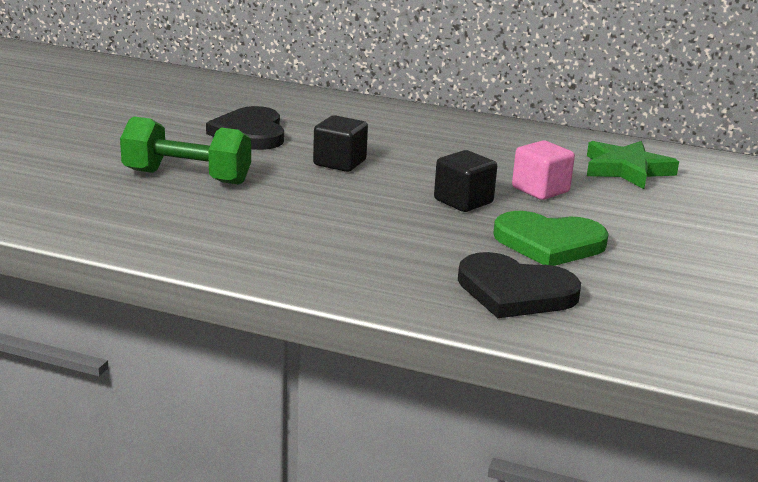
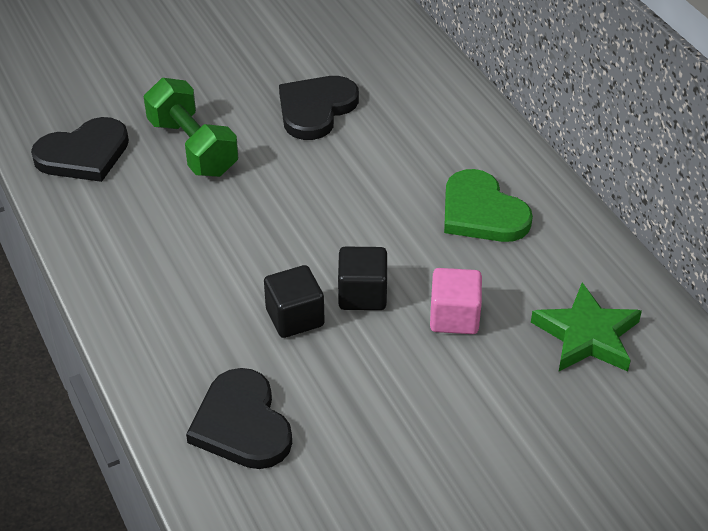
camera: 45 degrees right, 20 degrees up
black cube [313,115,368,172] -> black cube moved to [264,265,325,338]
green heart [493,211,609,266] -> green heart moved to [444,169,533,242]
none -> black heart [31,117,129,182]

